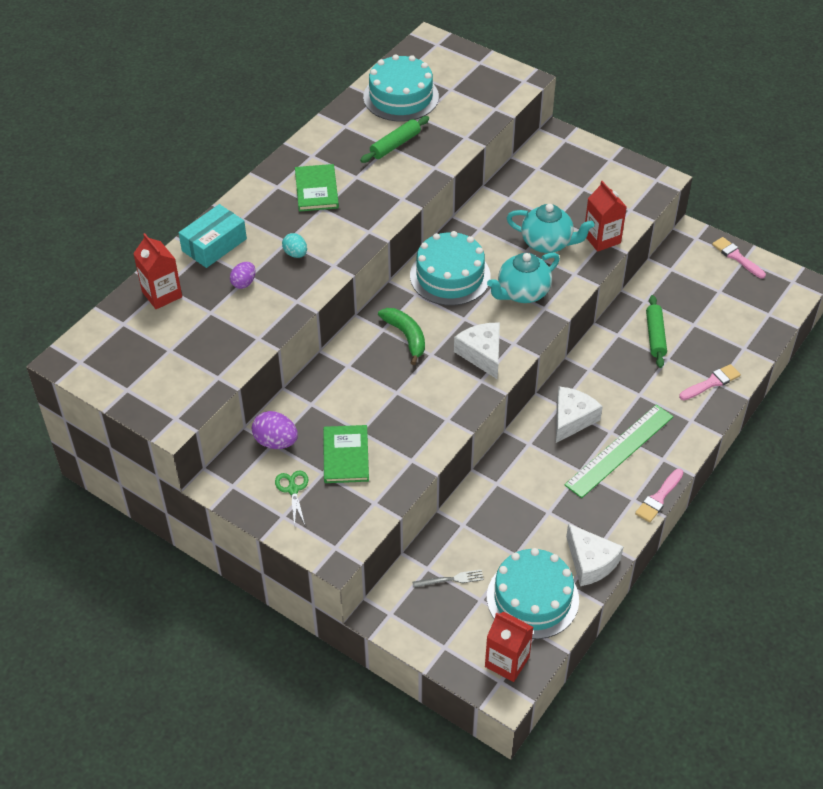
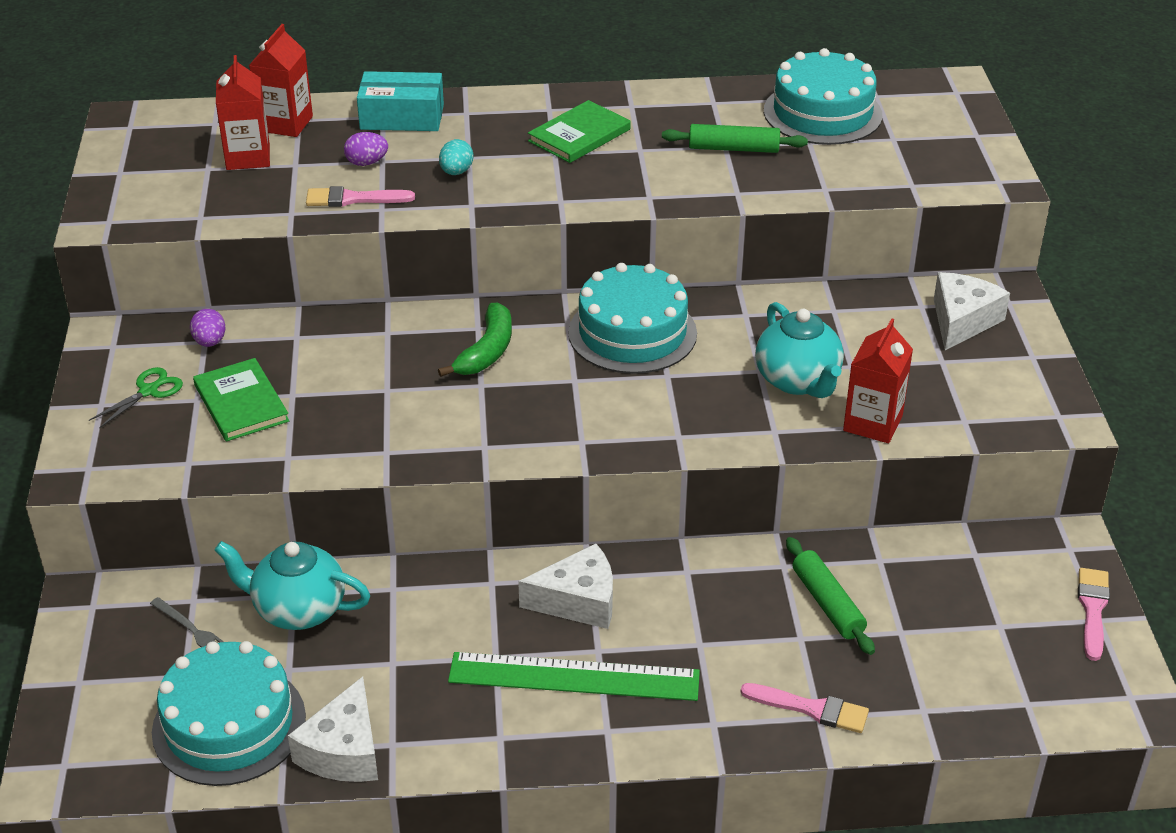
camera: 50 degrees right, 10 degrees down
purple egg [252,411,298,449] -> purple egg [190,309,226,347], size x0.66
green book [323,425,369,483] -> green book turned 75 degrees counterclockwise [193,358,289,441]
white cheese [454,323,500,379] -> white cheese moved to [934,272,1010,350]
red carton [485,611,533,682] -> red carton moved to [216,55,270,170]
turquoise teapot [487,253,560,303] -> turquoise teapot moved to [214,541,370,630]
pink brush [635,469,684,523] -> pink brush moved to [306,186,415,207]
green rolling pin [646,295,667,368] -> green rolling pin turned 75 degrees counterclockwise [786,537,875,655]

